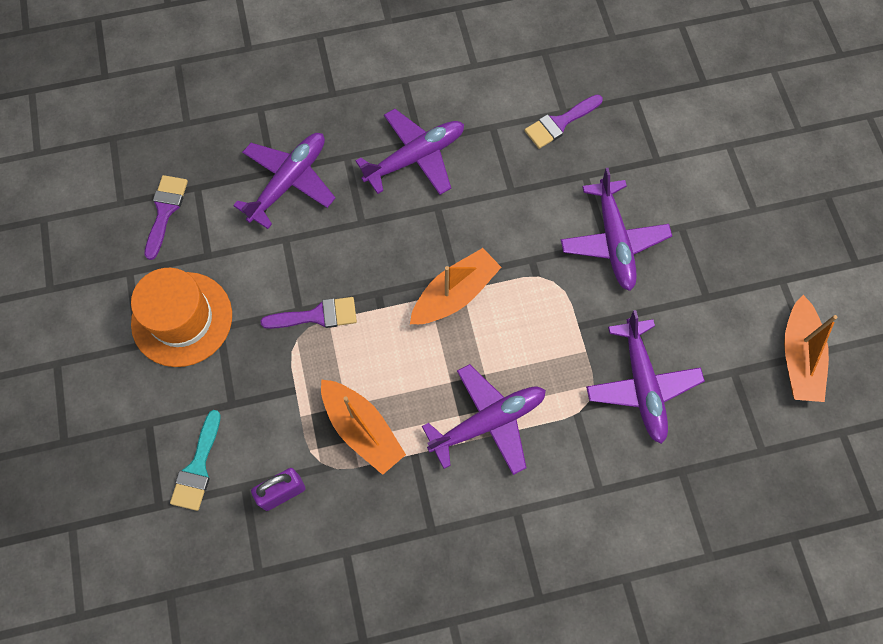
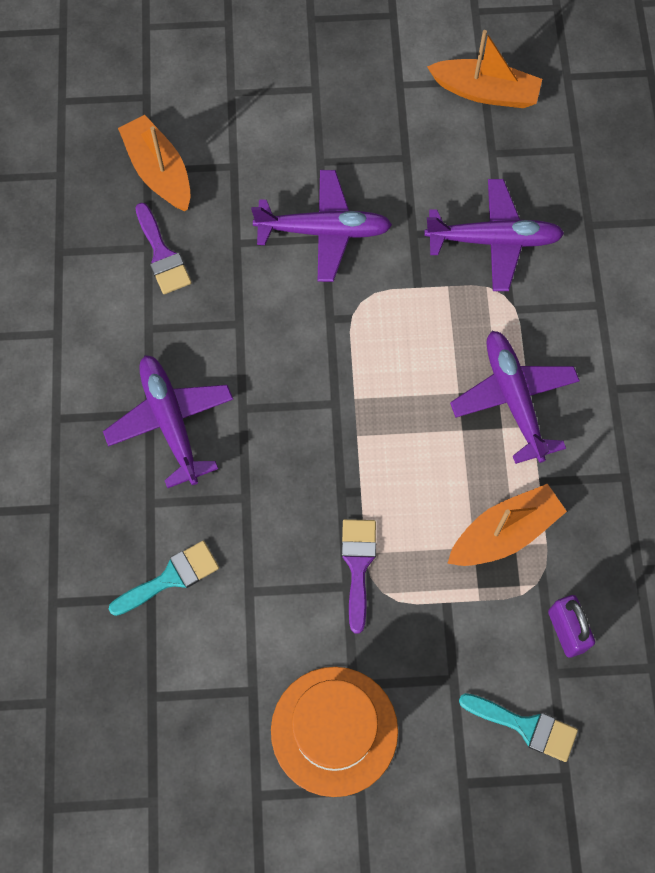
camera: 80 degrees left, 0 degrees up
purple brush [144,175,188,260] -> none
purple plane [233,133,335,229] -> turquoise brush [109,541,219,616]
orange boat [410,248,502,324] -> orange boat moved to [118,115,190,211]

